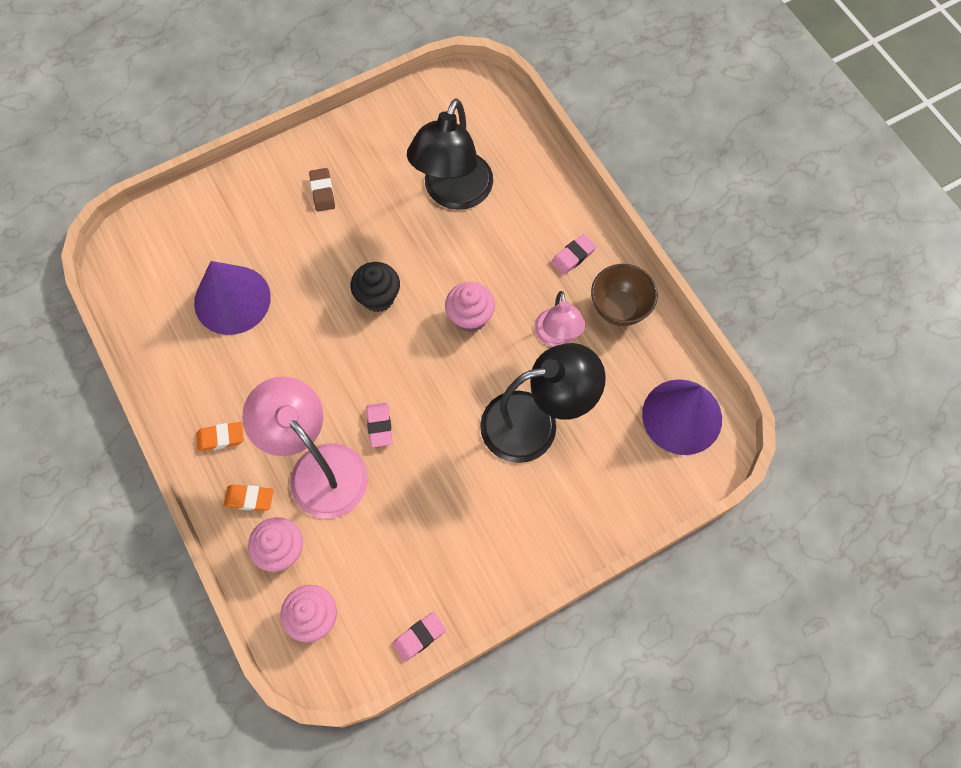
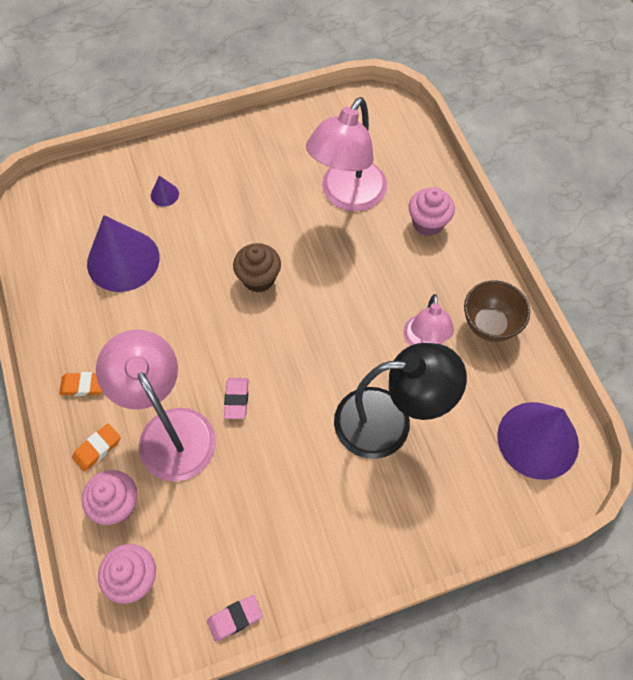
camera: 10 degrees right, 5 degrees down
orange eraser [224,485,274,511] -> orange eraser turned 60 degrees counterclockwise [72,423,121,472]
brown eraser [309,168,335,212] -> none
black cupcake [350,262,400,312] -> brown cupcake [233,243,281,293]
black lamp [407,99,493,210] -> pink lamp [306,97,387,212]
pink cupcake [445,282,495,332] -> pink cupcake moved to [409,187,455,236]
pink eraser [551,234,597,275] -> none
none -> purple cone [151,176,179,207]

